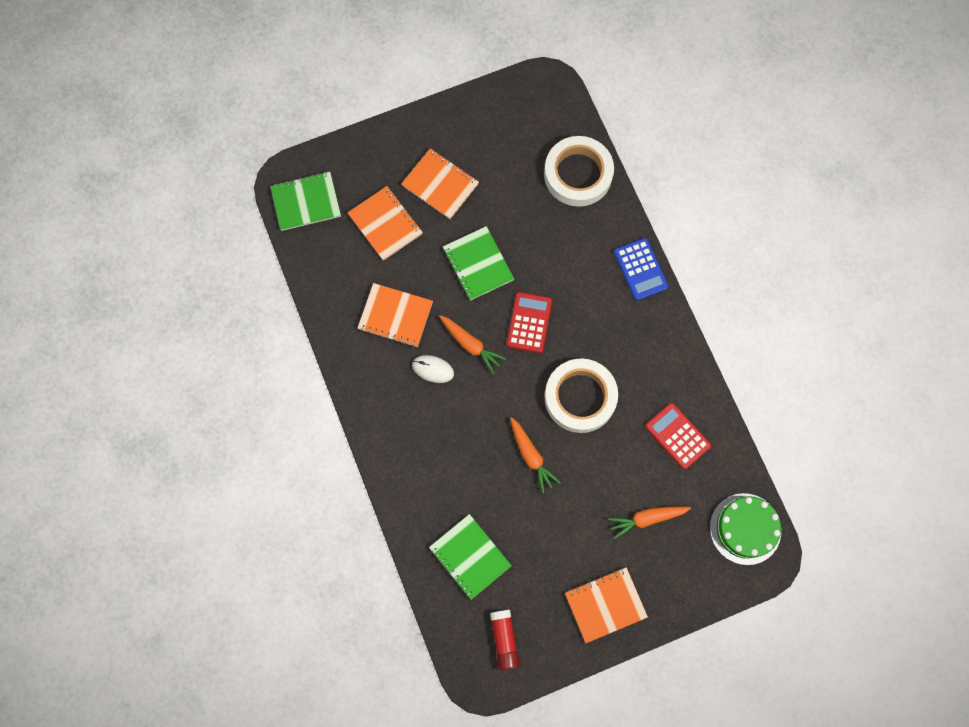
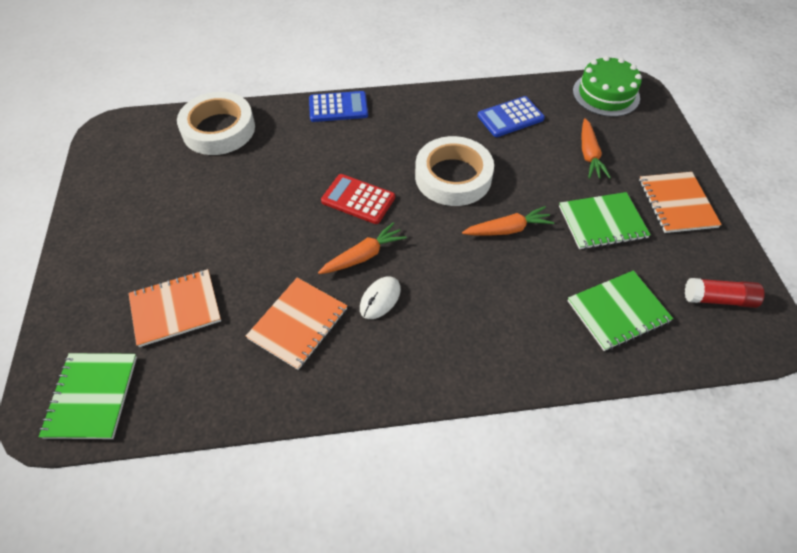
camera: 75 degrees left, 20 degrees down
orange notebook [401,148,479,219] -> none
green notebook [443,226,514,301] -> green notebook moved to [559,192,651,250]
red calculator [645,403,711,470] -> blue calculator [478,96,545,137]

